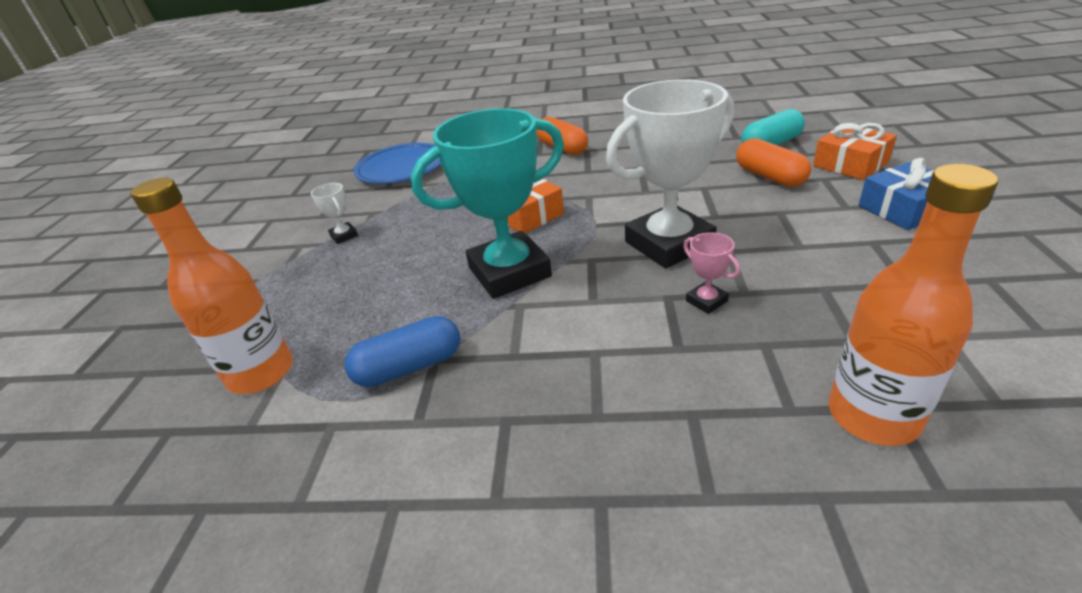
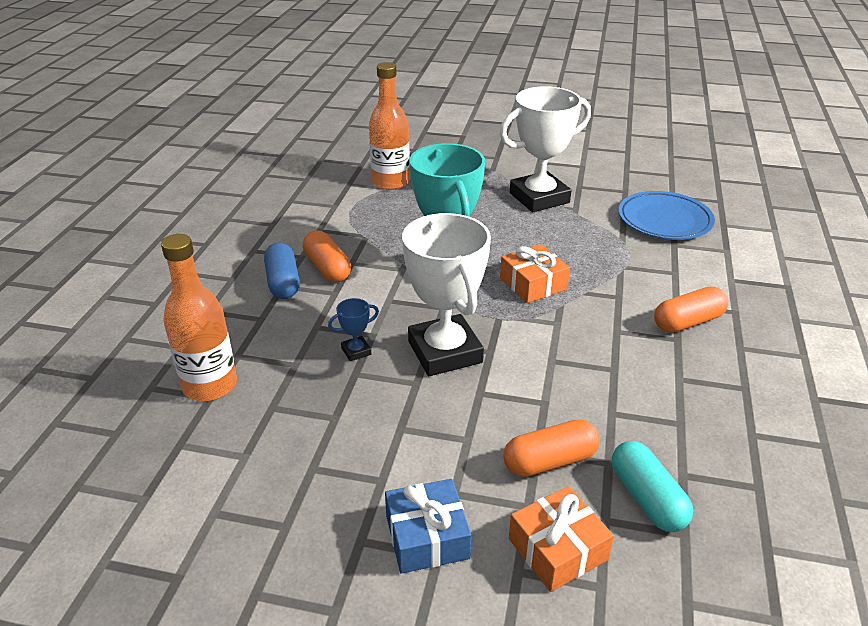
camera: 95 degrees right, 0 degrees up
white trophy [311,183,358,244] -> white trophy [500,86,591,212], size x2.50
blue capsule [344,316,460,387] -> blue capsule moved to [264,243,300,299]
pink trophy [683,232,740,314] -> blue trophy [328,298,379,361]
none -> orange capsule [303,231,351,282]

